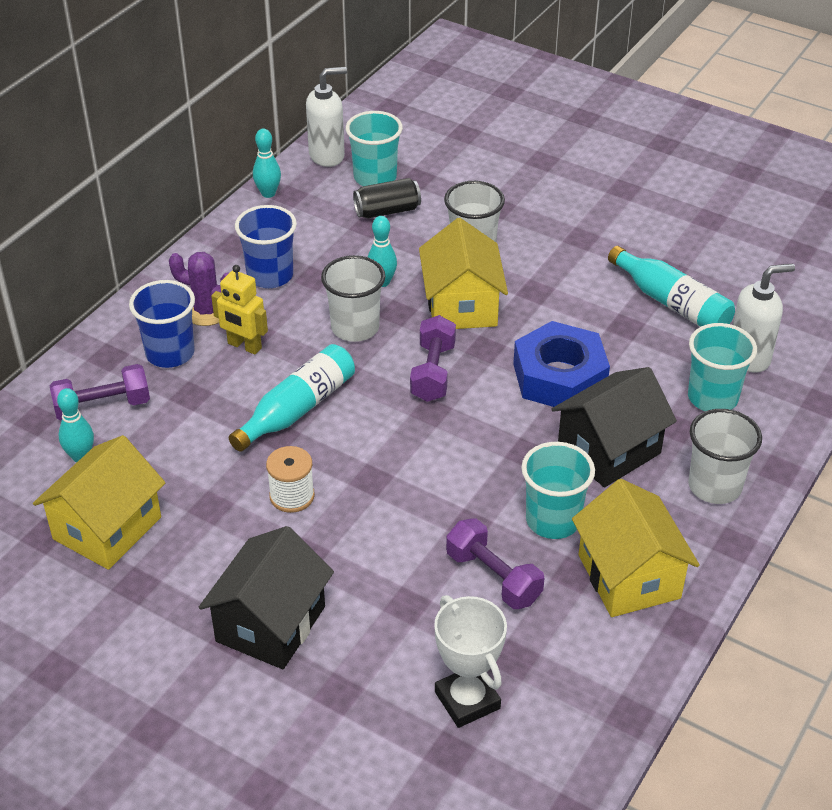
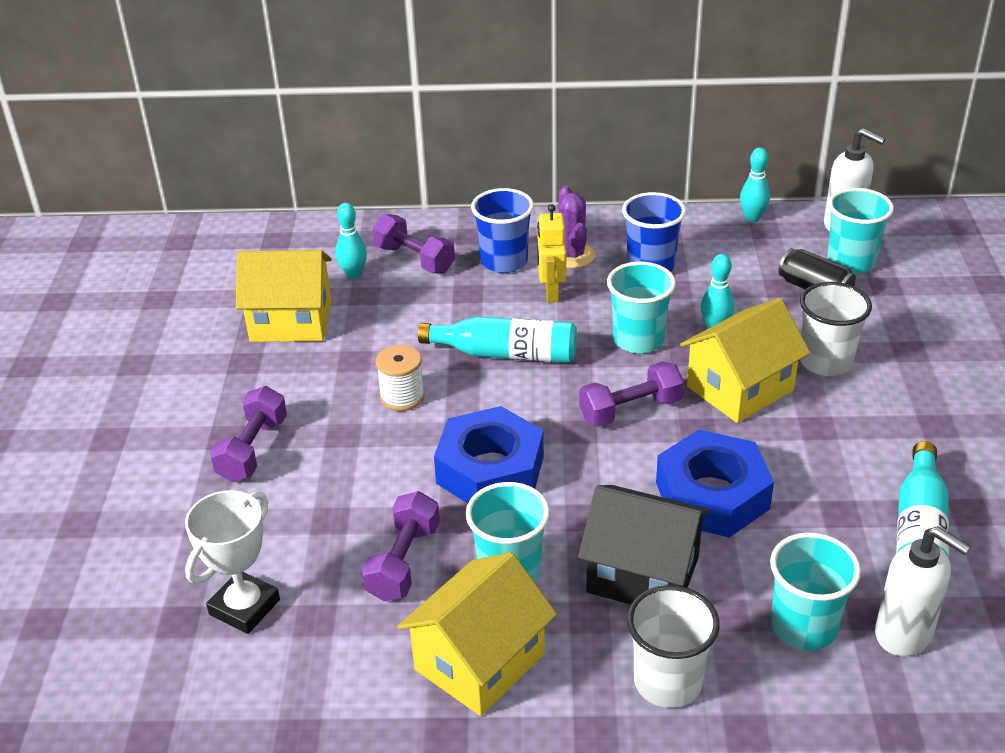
camera: 60 degrees right, 5 degrees down
black house [199,526,334,669] -> purple dumbbell [210,386,287,482]
white cup [321,255,386,342] -> turquoise cup [607,262,676,353]
none -> blue nut [434,406,544,503]

